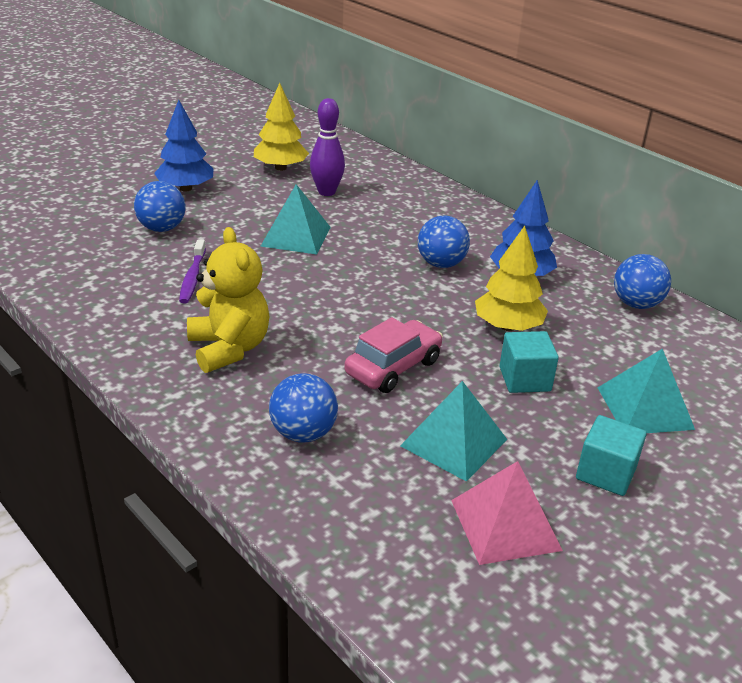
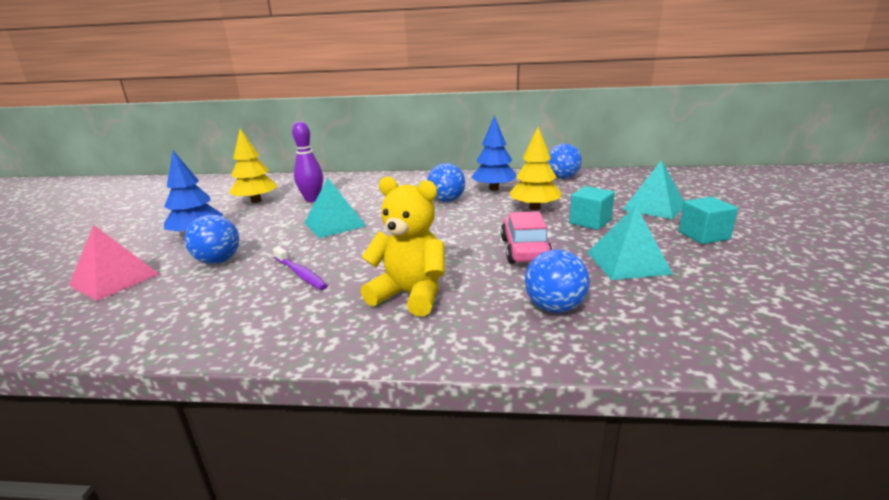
camera: 40 degrees left, 10 degrees down
pink pyramid [451,461,563,565] -> pink pyramid moved to [69,225,159,301]

